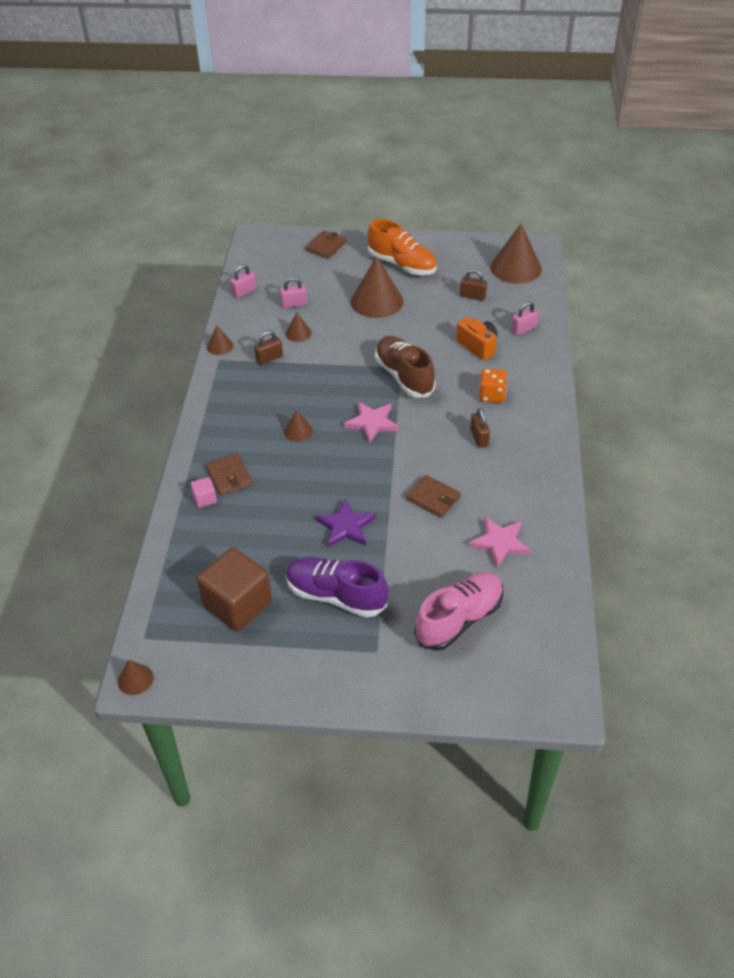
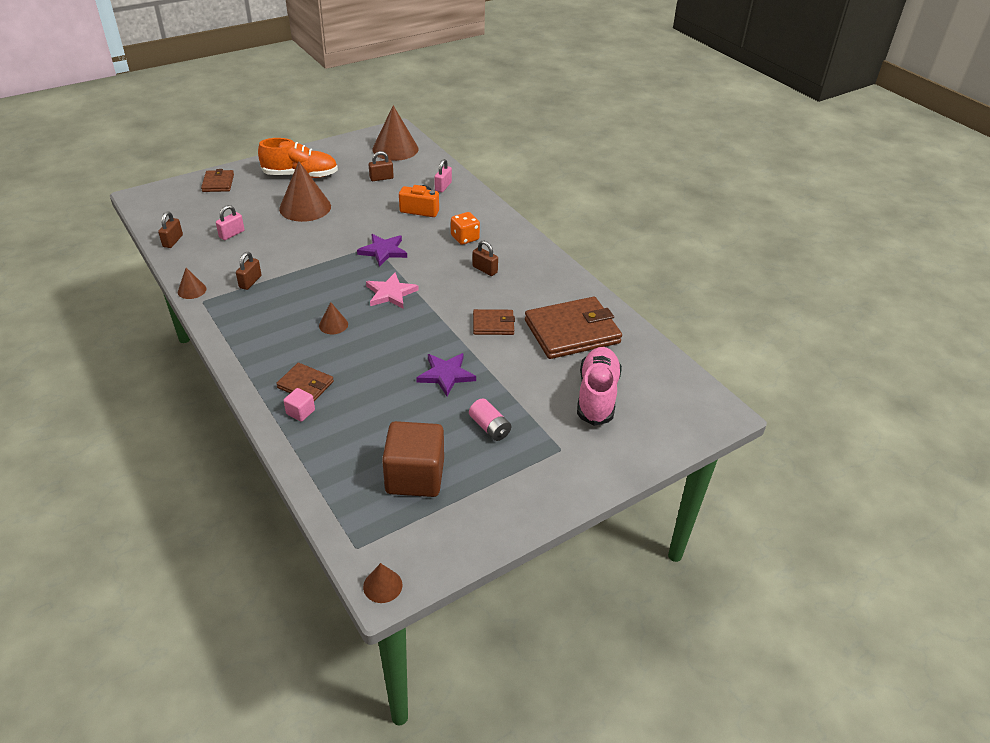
camera: 40 degrees left, 5 degrees down
pink padlock [230,264,256,298] -> brown padlock [158,211,183,248]
brown cone [285,313,312,342] -> none
purple shoe [286,557,389,617] -> pink battery [469,398,511,441]
brown shoe [375,336,436,398] -> purple star [357,234,407,267]
pink star [468,517,531,568] -> brown wallet [525,297,622,359]

